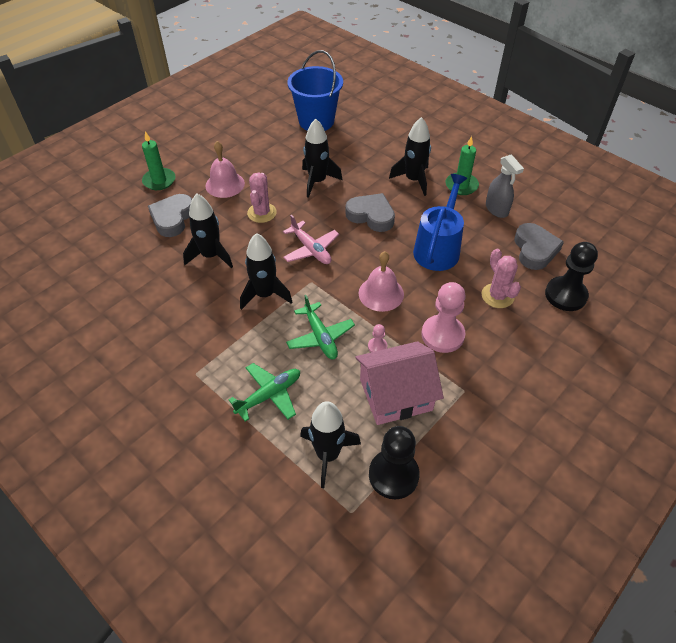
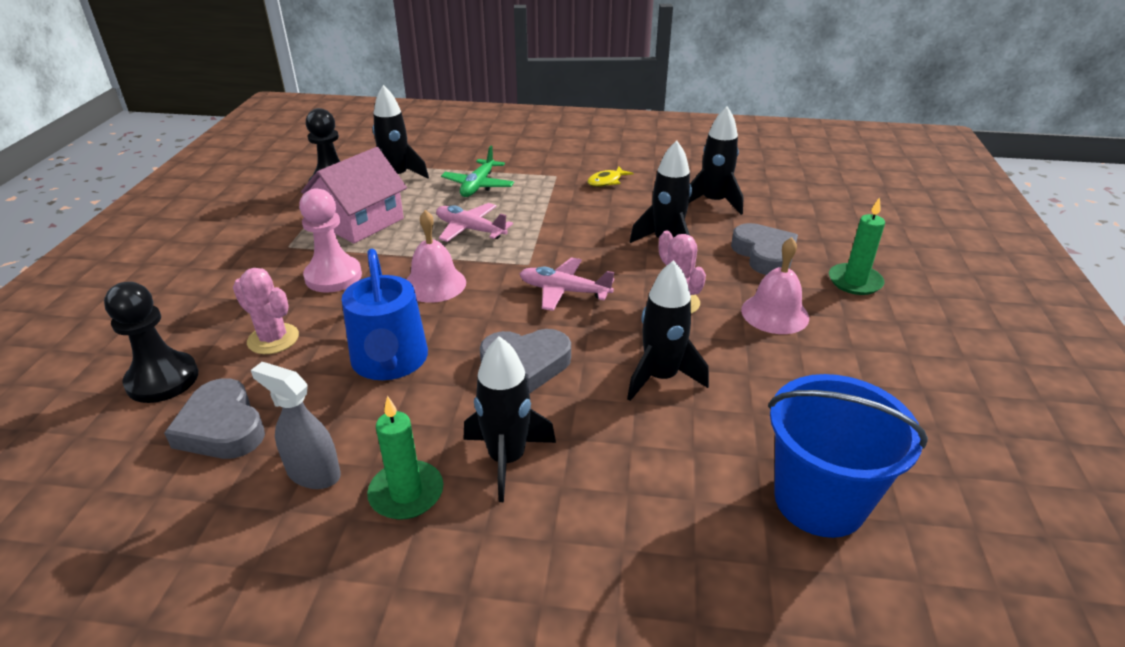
camera: 145 degrees right, 15 degrees down
black rocket [240,233,292,310] -> black rocket moved to [689,106,744,215]
green plane [286,295,355,359] -> pink plane [436,203,513,242]
pink pawn [368,324,388,352] -> none
none -> yellow fish [587,166,634,187]

